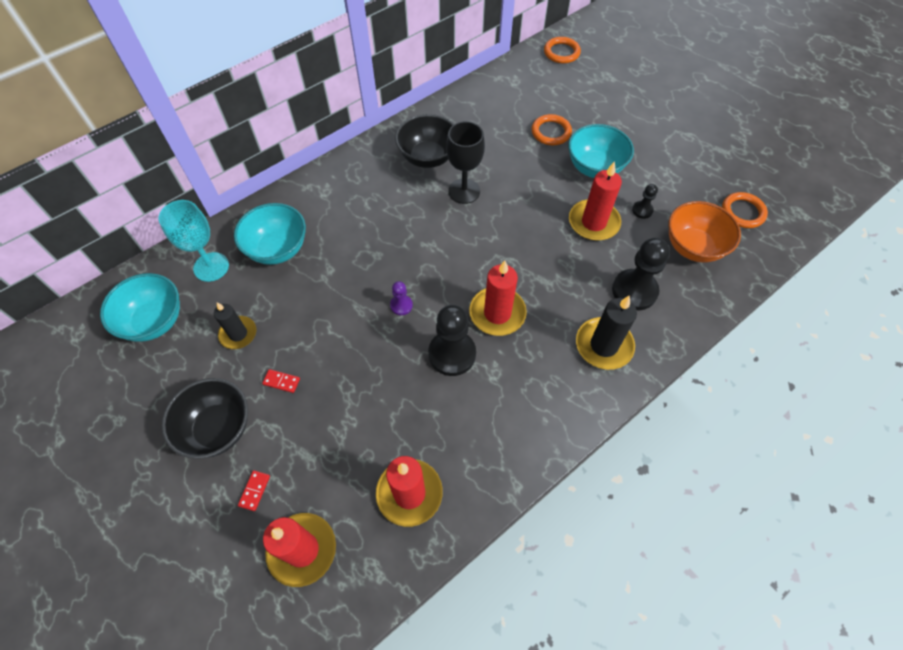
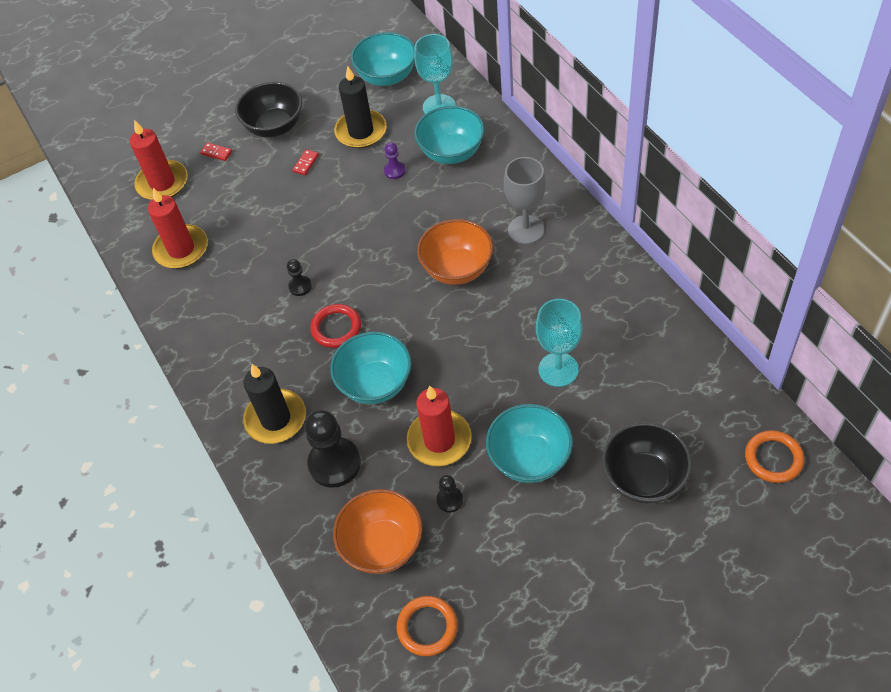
camera: 105 degrees right, 5 degrees down
black candle [214,303,256,349] -> black candle [334,66,387,148], size x1.53
purple pawn [390,281,413,315] -> purple pawn moved to [384,142,406,179]
black bowl [395,114,454,168] -> black bowl moved to [602,422,692,503]
black pawn [428,305,476,376] -> black pawn [287,259,312,296], size x0.49
black goblet [446,121,485,204] -> none
red candle [469,260,527,336] -> red ring [310,304,361,348]
orange ring [532,114,572,145] -> none
none -> turquoise bowl [330,332,411,404]
none -> orange bowl [417,219,493,285]
none -> grey goblet [504,157,546,244]
none -> turquoise goblet [536,299,583,387]

